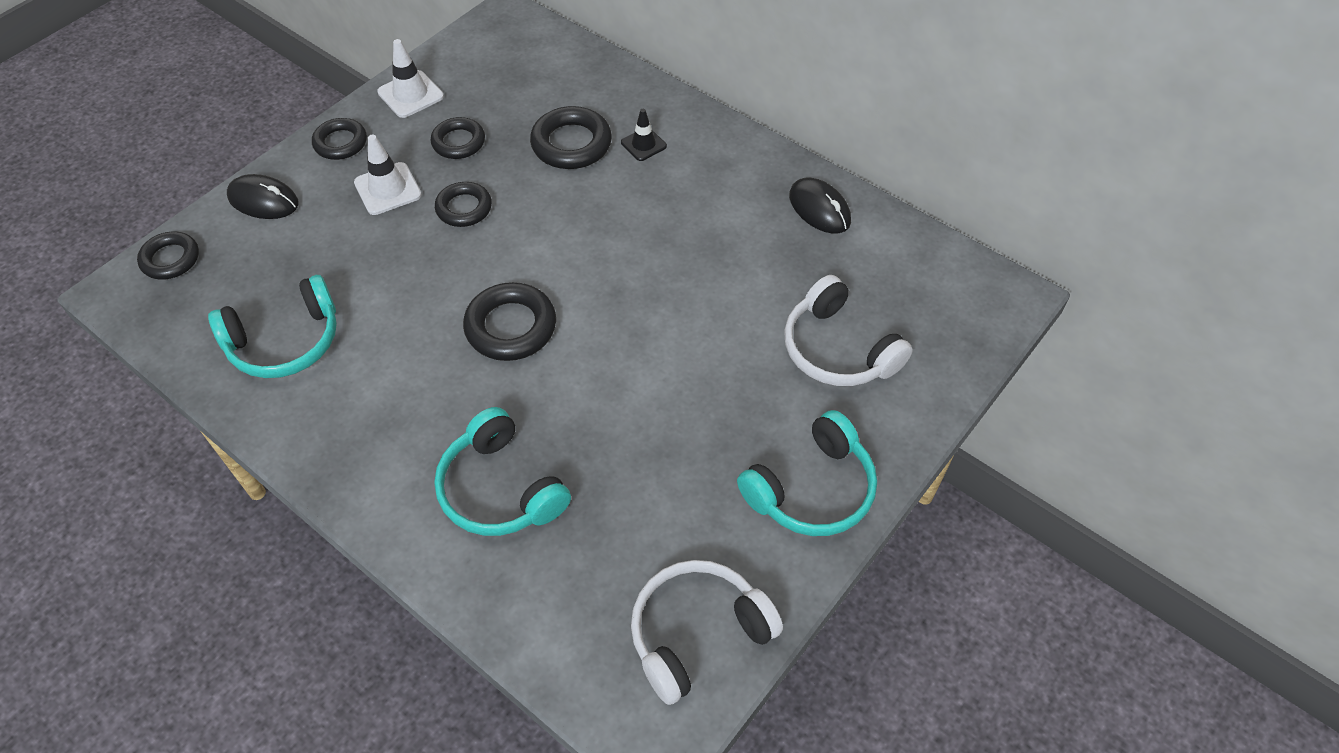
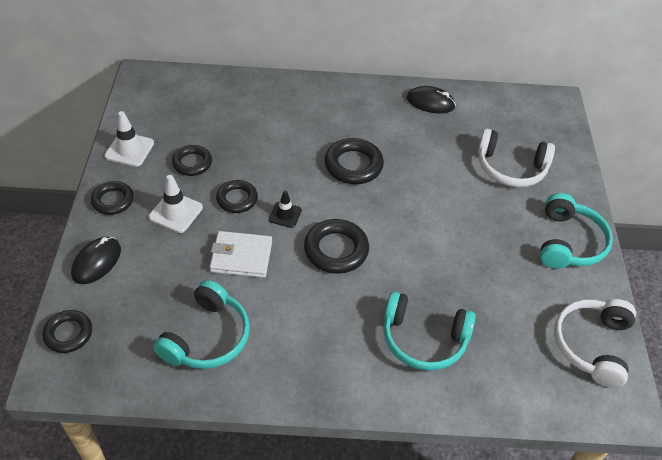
camera: 40 degrees left, 5 degrees down
black mouse [227,174,299,219] -> black mouse turned 45 degrees counterclockwise [71,237,121,284]
black ring [530,106,612,169] -> black ring moved to [324,138,384,184]
black traffic cone [621,109,667,161] -> black traffic cone moved to [269,191,302,228]
none -> white wallet [209,231,272,278]

